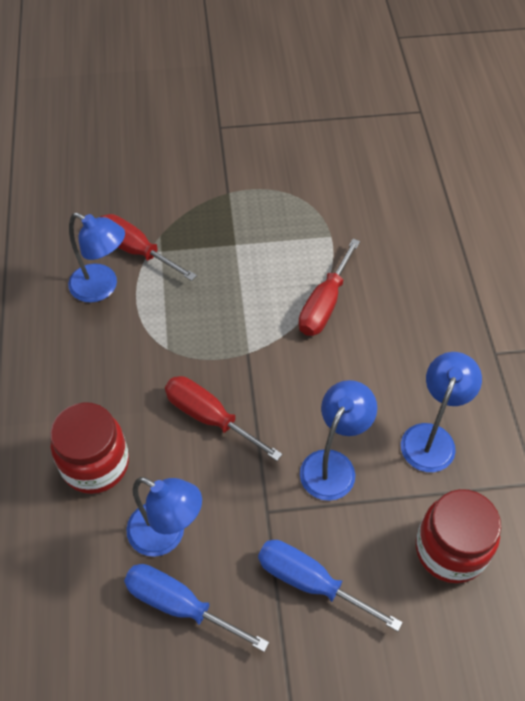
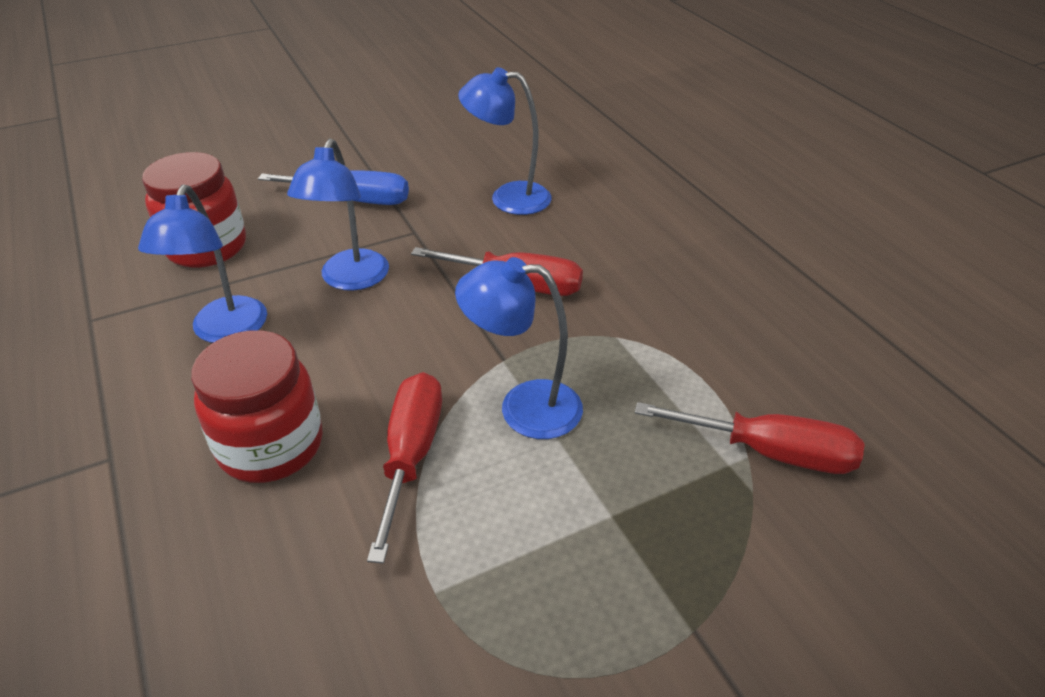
camera: 160 degrees right, 15 degrees down
red jar [50,402,129,494] -> red jar moved to [191,330,322,483]
blue lamp [68,213,125,303] -> blue lamp moved to [455,257,583,439]
blue screwdriver [124,564,269,652] -> none

